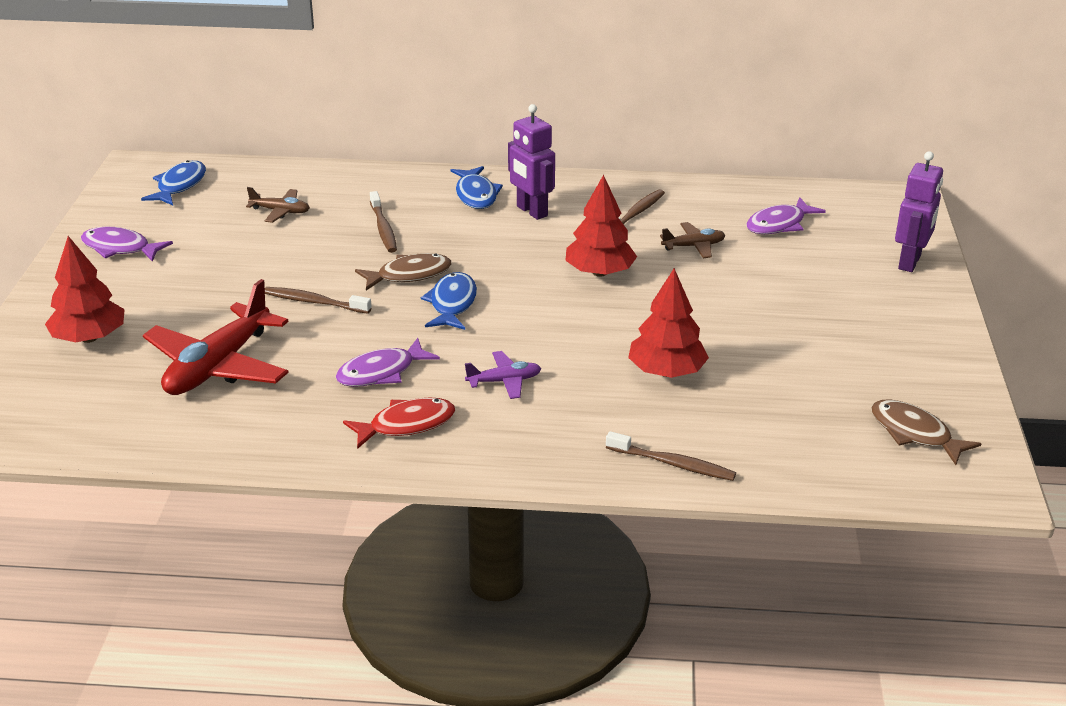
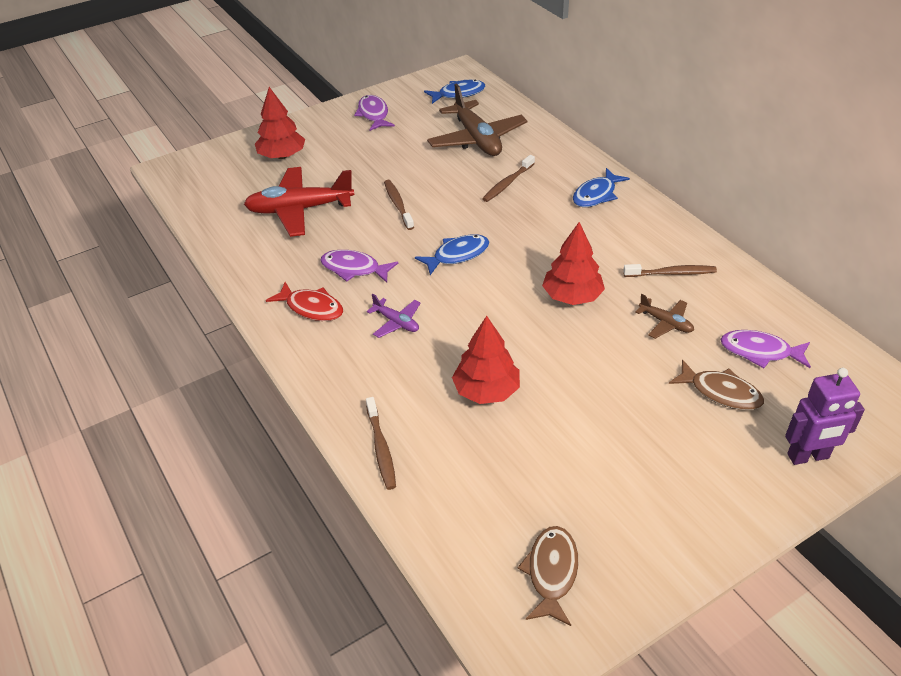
camera: 55 degrees right, 10 degrees up
brown plane [246,187,310,223] -> brown plane [427,83,527,156], size x2.08
brown fish [355,253,452,291] -> brown fish moved to [669,360,764,410]
purple robot [508,104,555,220] -> none

